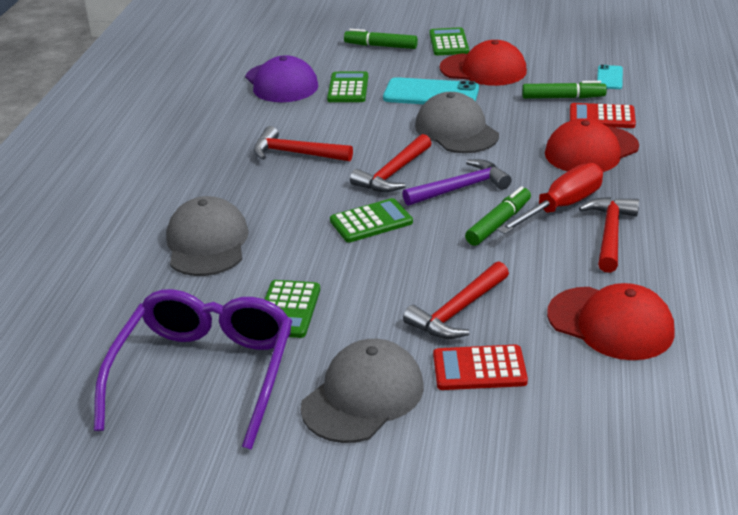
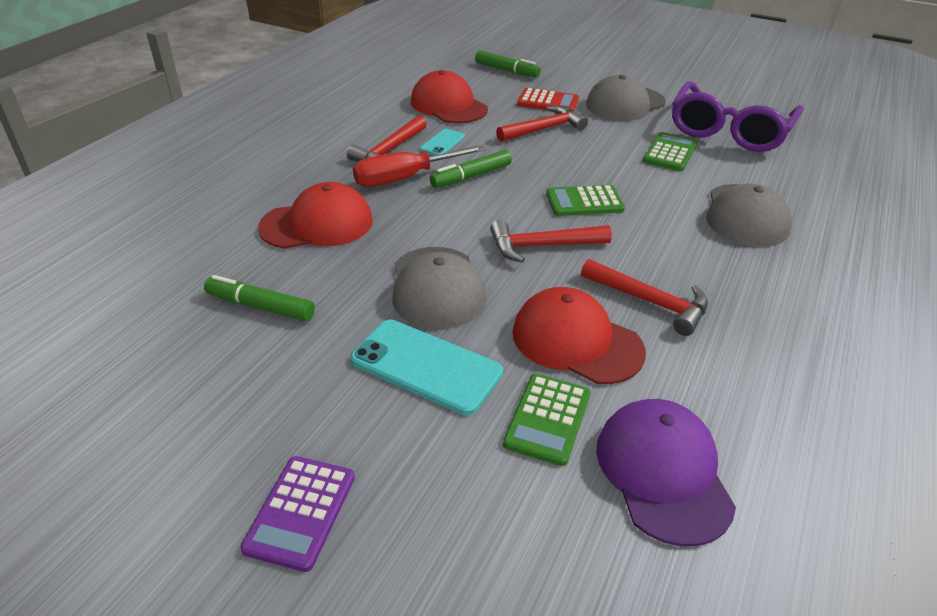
camera: 165 degrees left, 5 degrees up
green marker [344,29,418,49] -> green marker moved to [475,50,541,78]
red hammer [350,134,432,192] -> red hammer turned 150 degrees counterclockwise [490,220,612,263]
purple hammer [402,159,512,206] -> none
green calculator [429,27,469,55] -> purple calculator [240,456,355,572]
red cap [439,40,527,86] -> red cap moved to [512,287,646,384]
red calculator [570,103,636,128] -> none
turquoise phone [597,65,623,89] -> turquoise phone moved to [420,129,465,155]

